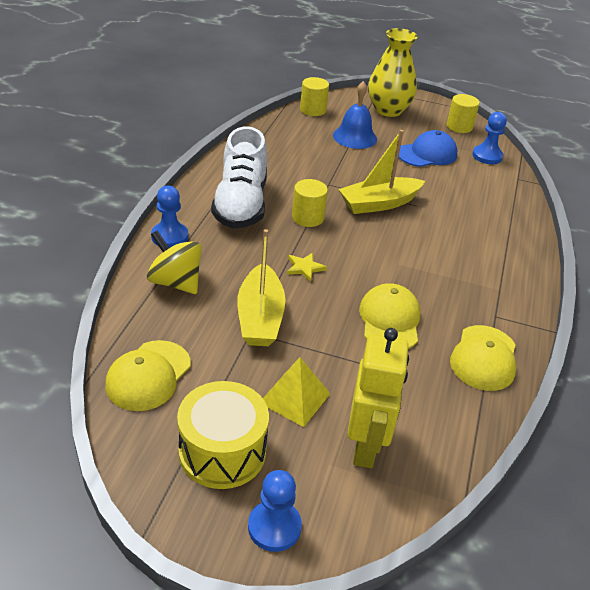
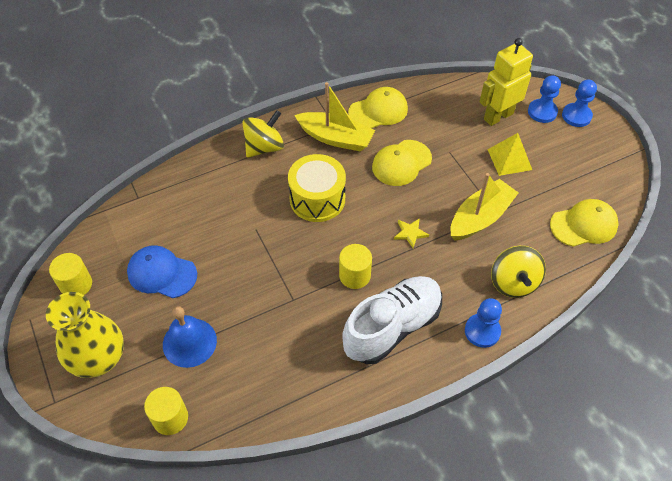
camera: 130 degrees left, 15 degrees up
yellow drum [177,381,269,489] -> yellow drum moved to [288,154,346,222]
yellow boat [339,130,425,214] -> yellow boat moved to [294,82,375,152]
blue pawn [472,112,507,164] -> blue pawn moved to [528,75,561,123]
none -> yellow spinning top [242,110,284,158]

